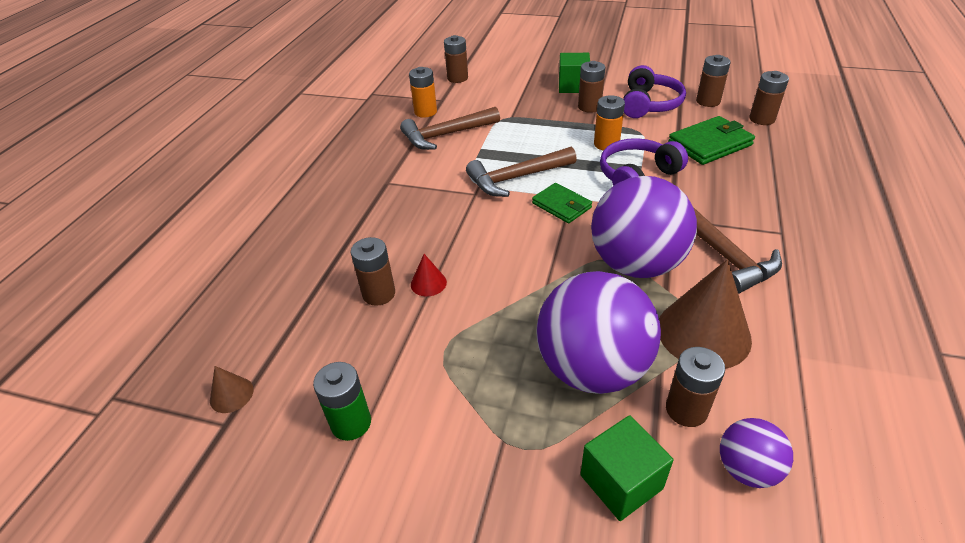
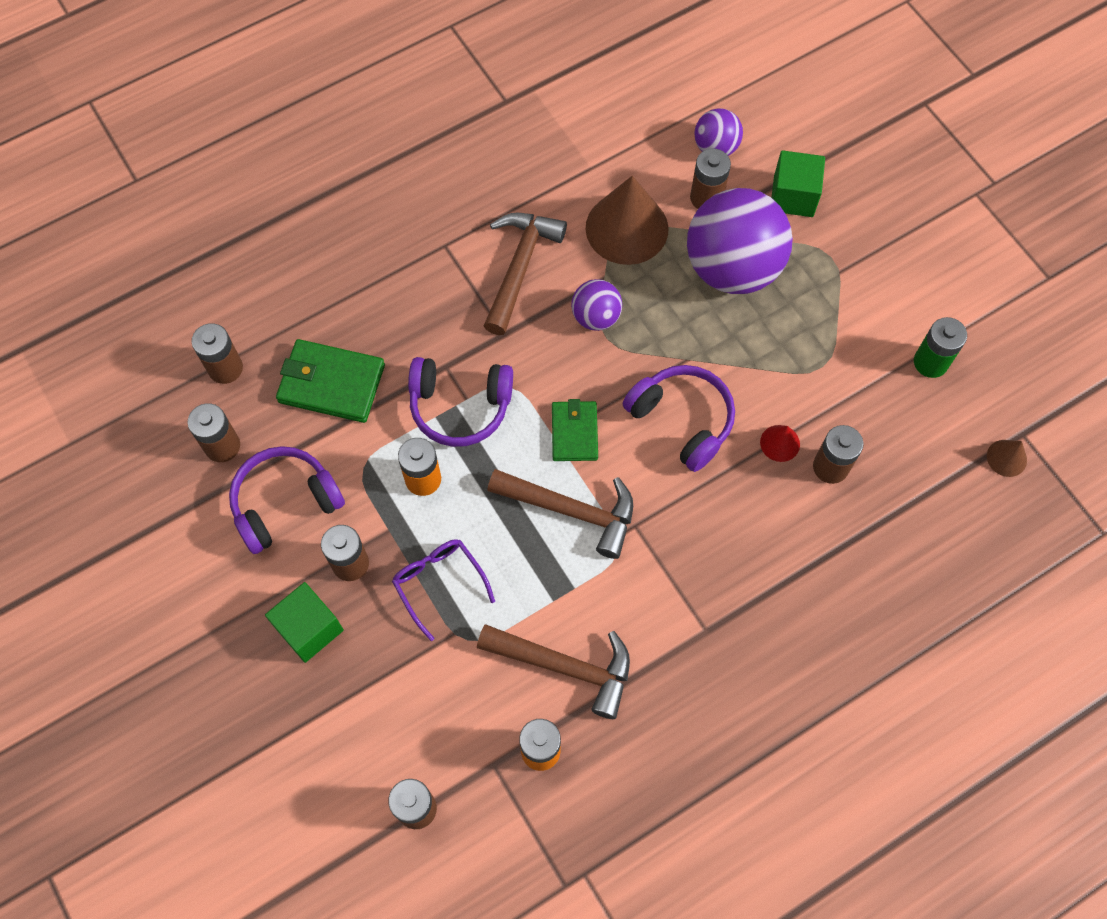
camera: 140 degrees left, 25 degrees up
purple ball [591,176,697,278] -> purple ball [571,279,622,331], size x0.49
none -> purple glasses [392,539,495,641]
none -> purple headphones [622,365,735,472]

